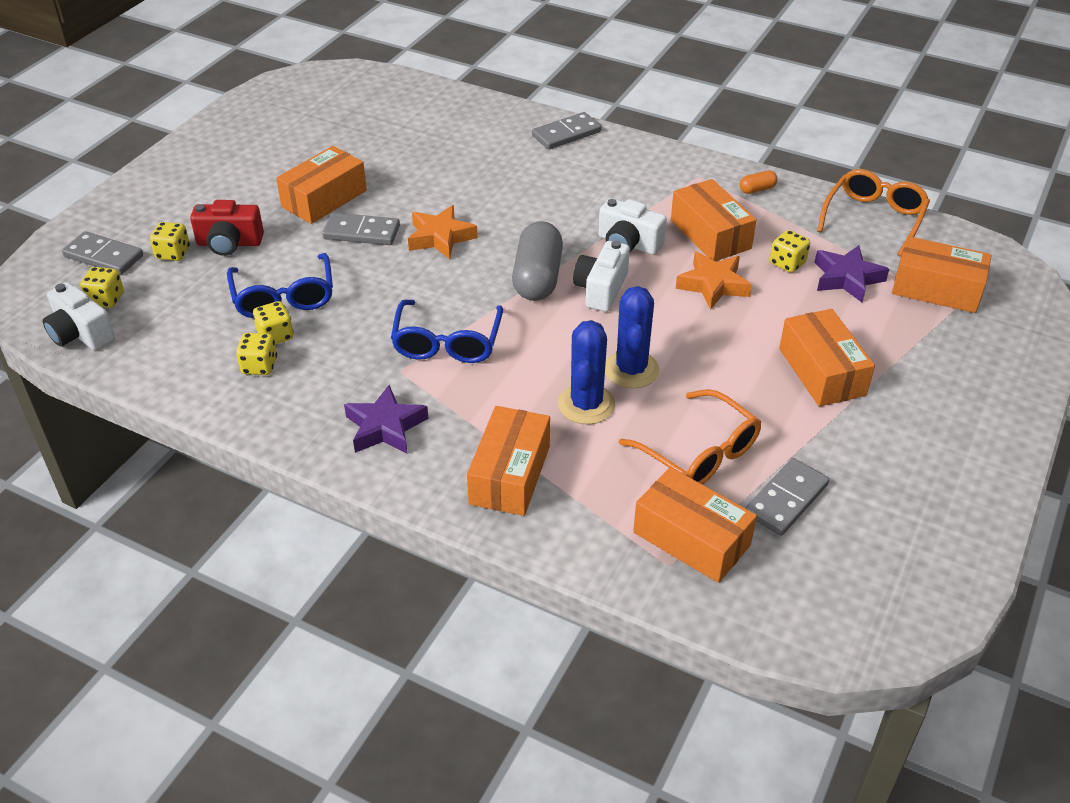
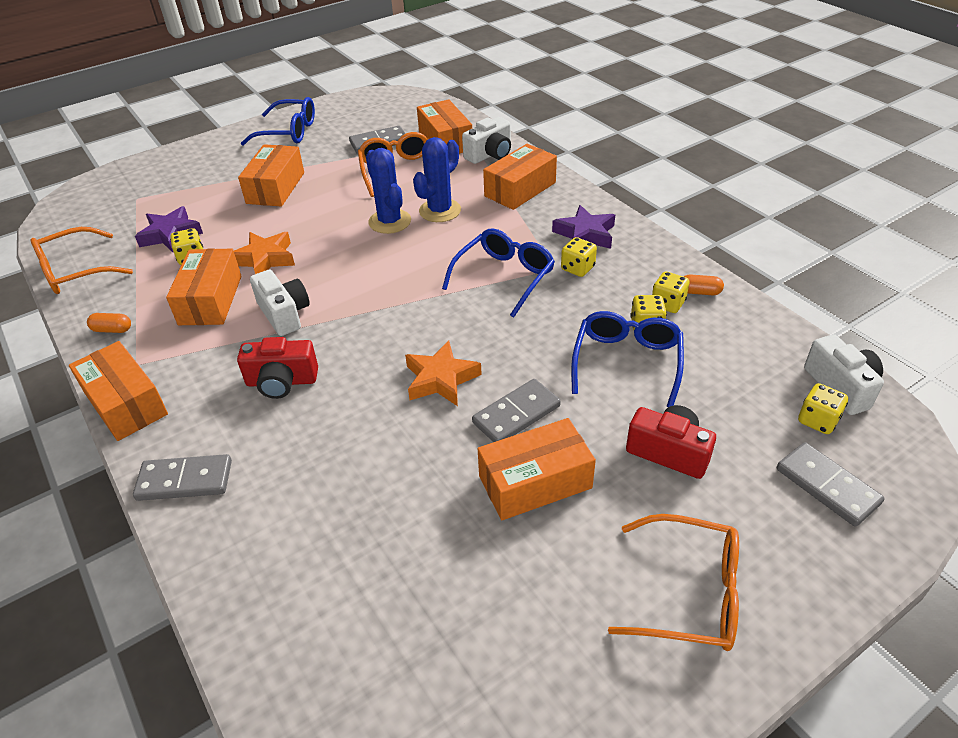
camera: 150 degrees left, 0 degrees up
yellow dice [150,222,190,261] -> yellow dice moved to [561,237,597,277]
grey domino [322,213,400,245] -> grey domino turned 75 degrees counterclockwise [472,379,561,442]
grey capsule [512,221,563,301] -> none
white camera [573,241,630,312] -> white camera moved to [462,117,511,164]
blue cactus [605,286,660,389] -> blue cactus turned 60 degrees counterclockwise [366,148,411,234]
orange box [892,236,992,313] -> orange box moved to [69,341,168,441]
none -> red camera [237,337,318,399]
none -> blue glasses [241,97,315,146]
none -> orange glasses [608,514,739,651]
none -> orange capsule [684,274,724,295]

